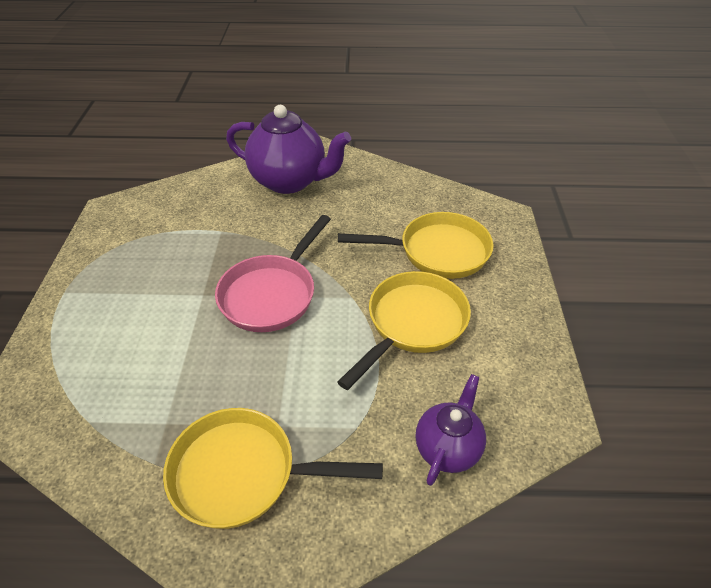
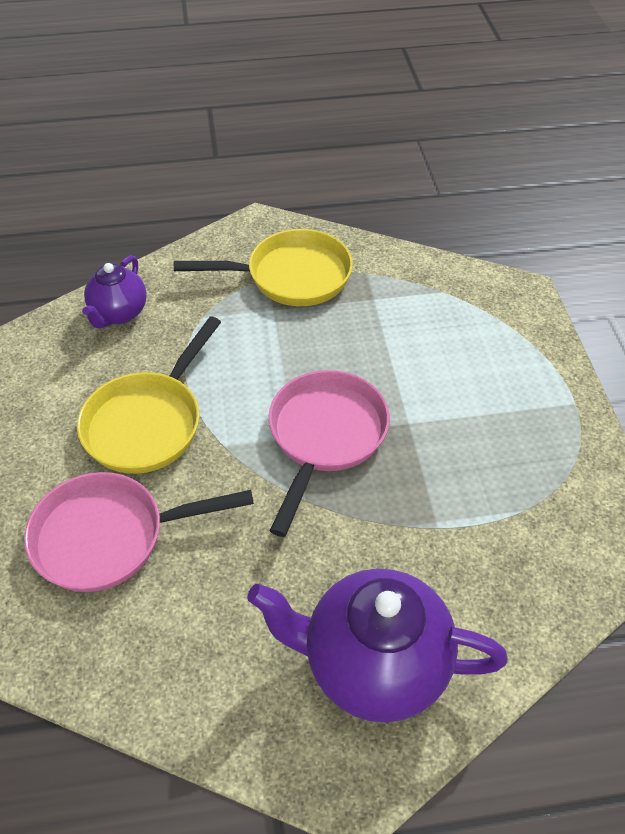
camera: 170 degrees right, 5 degrees up
yellow pan [338,212,494,279] -> pink pan [24,472,254,592]

